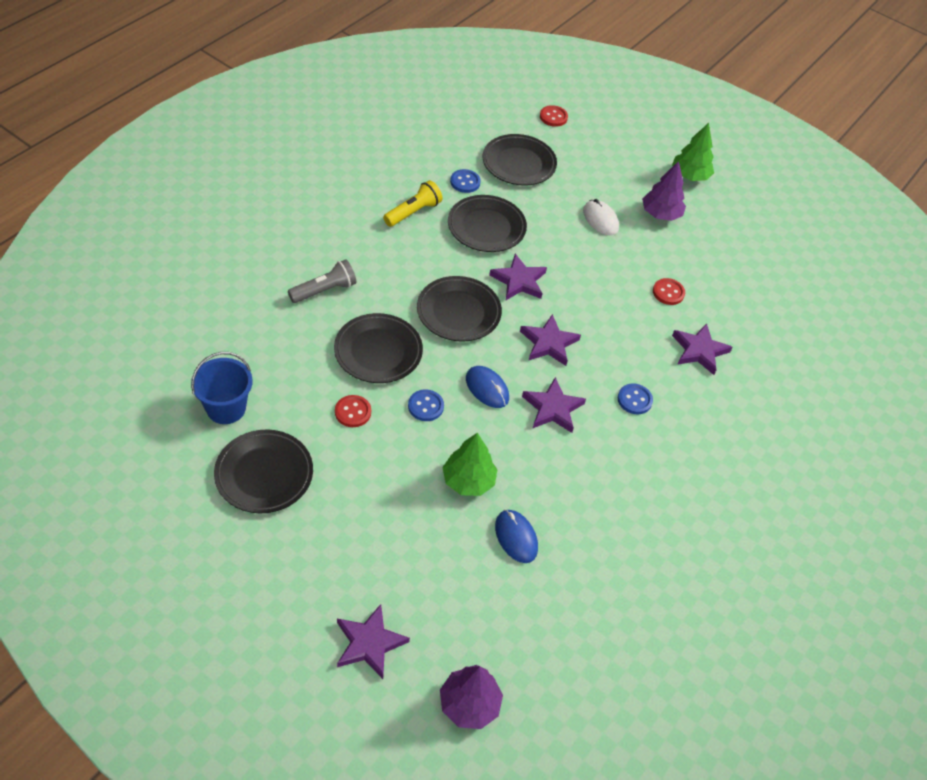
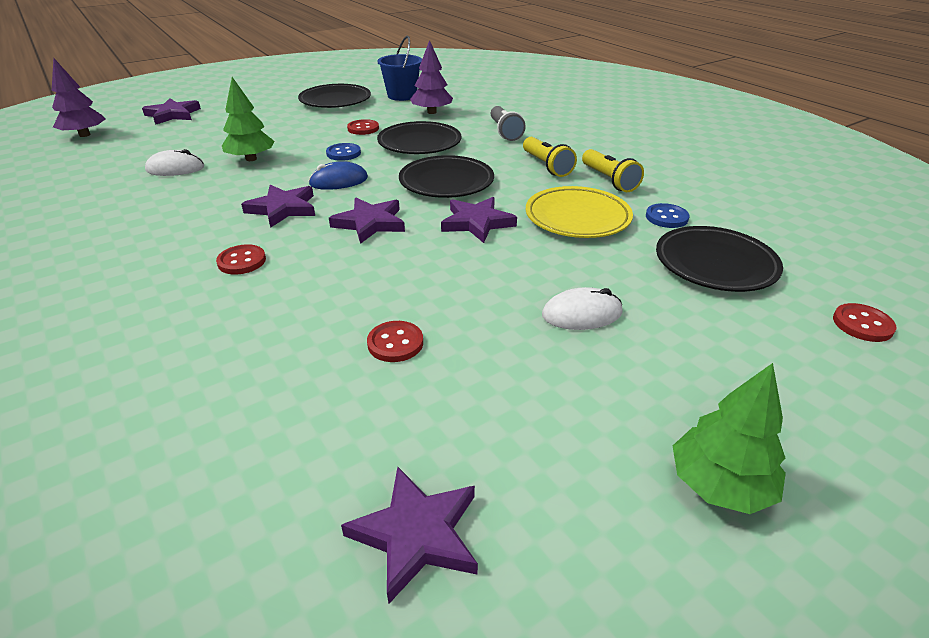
camera: 115 degrees right, 15 degrees down
black plate [448,195,527,252] -> yellow plate [526,186,633,238]
blue mouse [495,510,538,563] -> white mouse [145,149,204,176]
blue button [618,384,653,414] -> red button [216,244,266,275]
purple tree [642,161,686,221] -> purple tree moved to [410,40,453,114]
purple star [672,323,733,375] -> purple star moved to [341,467,478,604]
none -> yellow flashlight [523,137,577,177]

